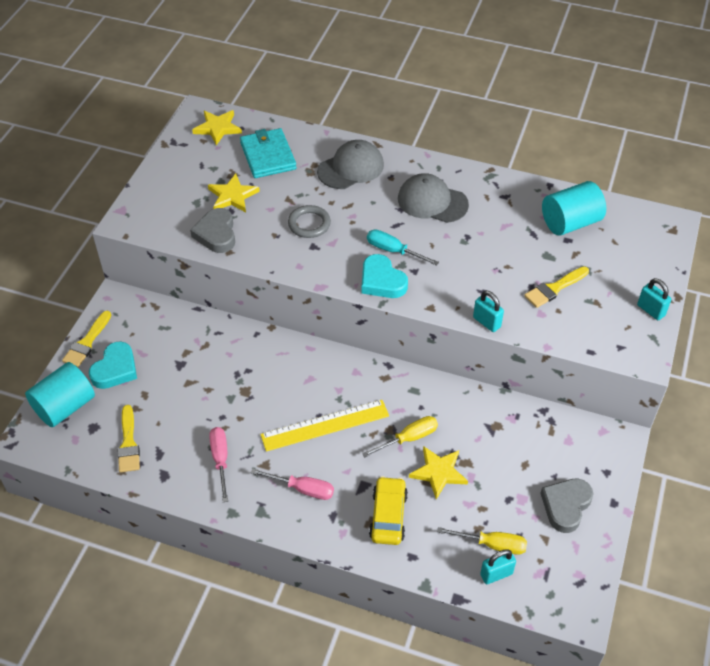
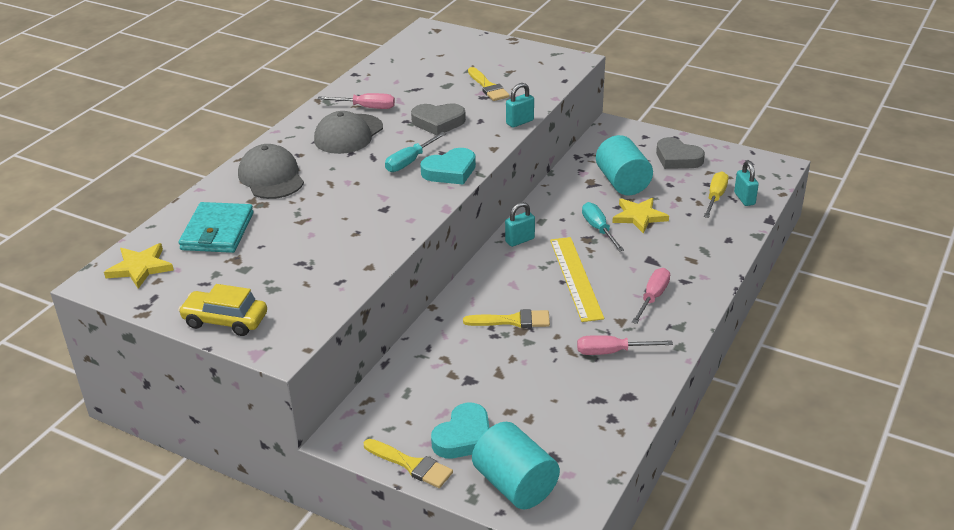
camera: 80 degrees left, 15 degrees down
turquoise heart [89,341,137,389] -> turquoise heart turned 90 degrees clockwise [431,403,489,458]
yellow brush [118,405,140,472] -> yellow brush moved to [463,309,550,328]
grey heart [190,208,235,253] -> grey heart moved to [411,103,466,135]
yellow star [208,173,260,212] -> none
turquoise wallet [240,128,297,178] -> turquoise wallet turned 75 degrees counterclockwise [179,202,253,253]
grey ring [288,205,331,238] -> none
yellow screwdriver [362,416,438,457] -> turquoise screwdriver [582,202,624,251]
yellow car [369,476,408,545] -> yellow car moved to [178,284,267,336]
turquoise cylinder [542,181,606,236] -> turquoise cylinder moved to [596,135,653,195]
turquoise padlock [637,278,671,320] -> turquoise padlock moved to [505,202,535,247]
none -> pink screwdriver [318,93,395,109]

